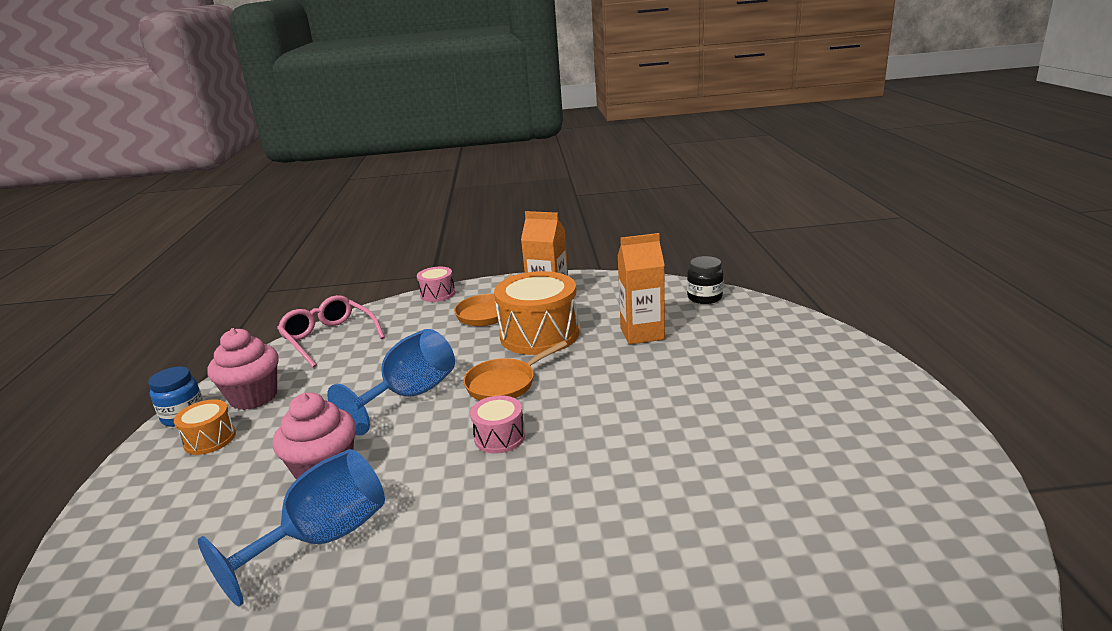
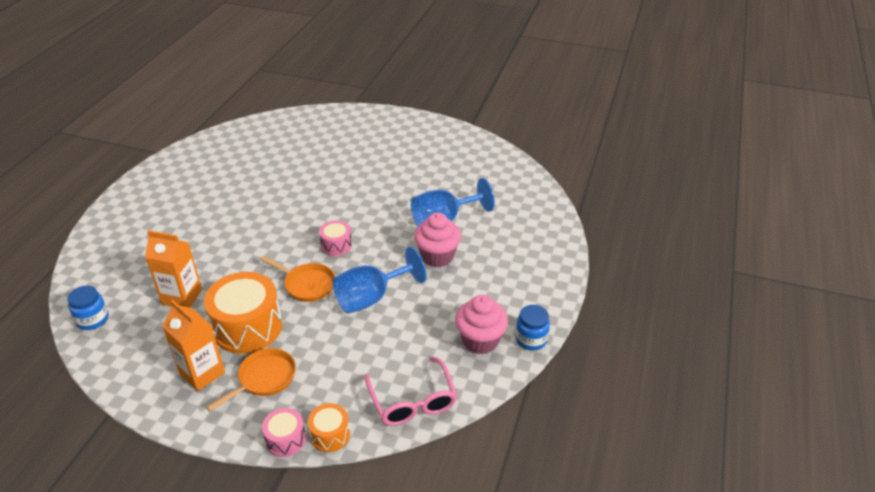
camera: 160 degrees left, 15 degrees up
orange drum [174,399,236,455] -> orange drum moved to [308,403,350,452]
orange pan [463,341,567,401] -> orange pan turned 45 degrees clockwise [260,256,335,302]
black jar [687,256,723,304] -> blue jar [67,286,109,330]

